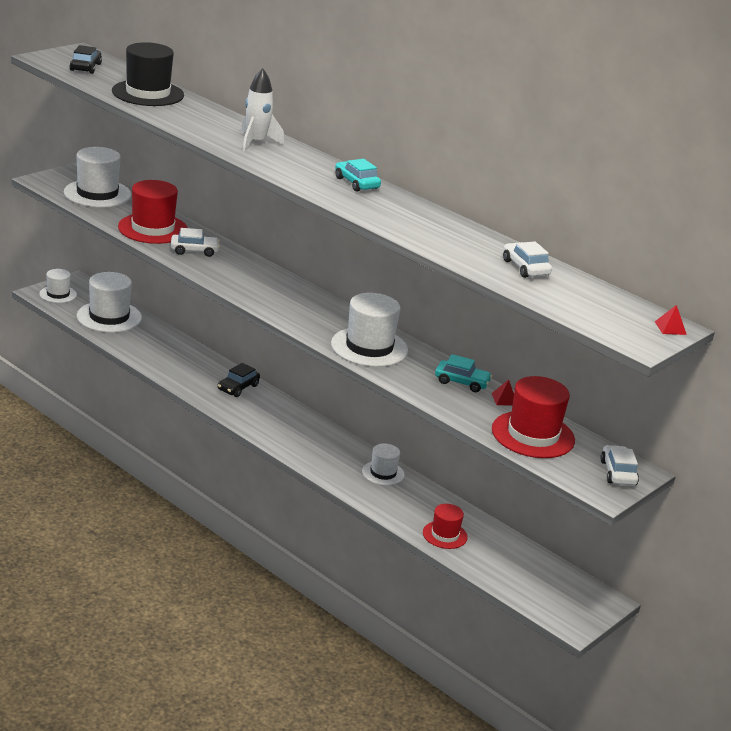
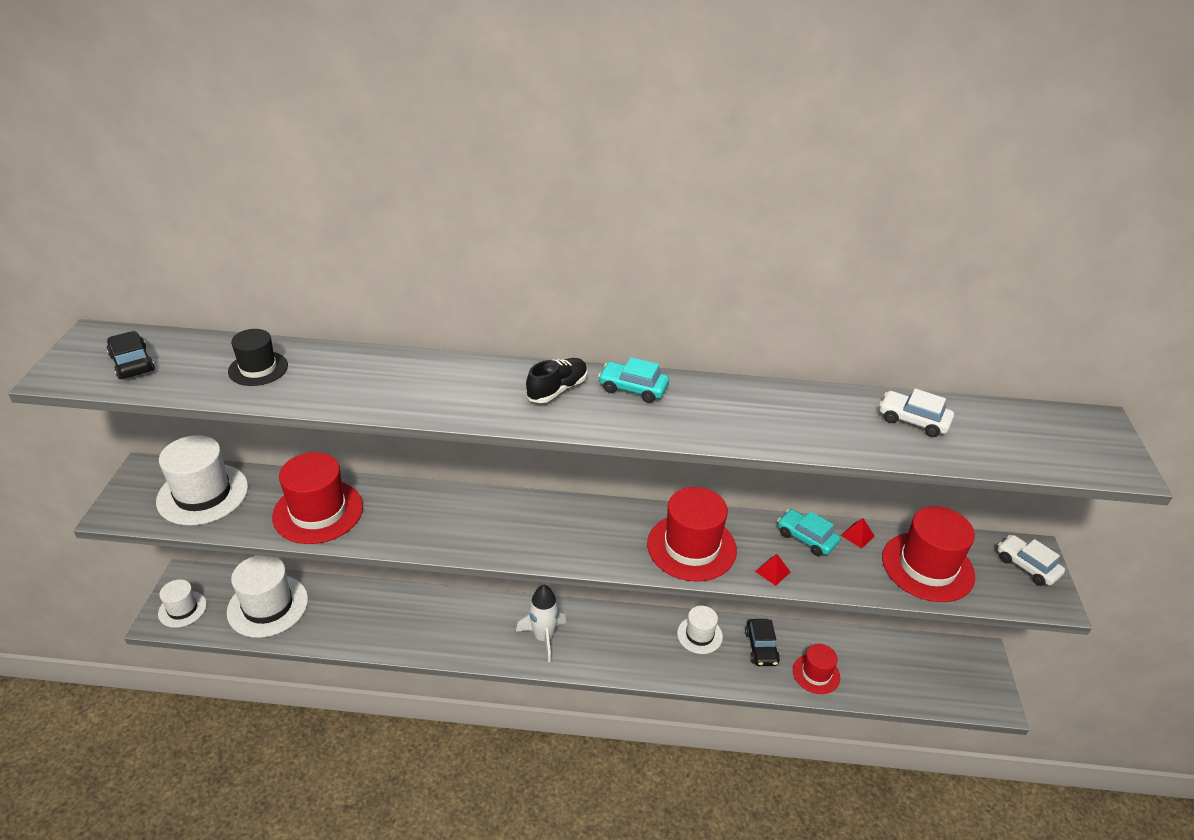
camera: 35 degrees left, 10 degrees up
black hat [112,42,184,106] -> black hat [228,329,288,386], size x0.58
white car [171,228,220,257] -> none
black car [217,363,260,397] -> black car moved to [745,619,780,666]
white rocket [241,68,284,152] -> white rocket moved to [516,585,566,662]
white hat [331,293,408,367] -> red hat [647,487,737,582]
turquoise car [435,354,492,392] -> turquoise car turned 120 degrees counterclockwise [777,509,840,556]
red pyramid [655,305,687,335] -> red pyramid moved to [755,554,791,586]
none -> black shoe [526,358,587,403]

